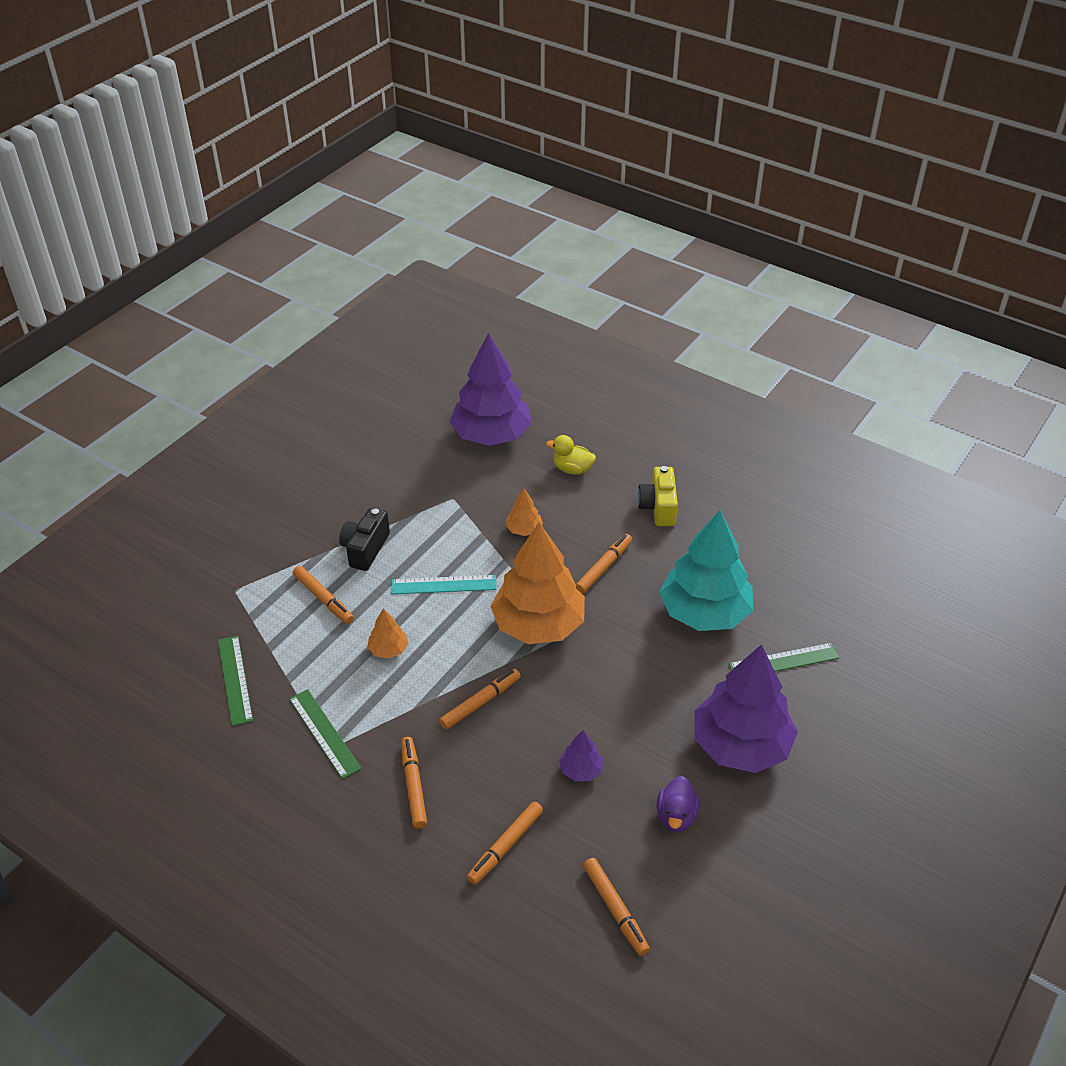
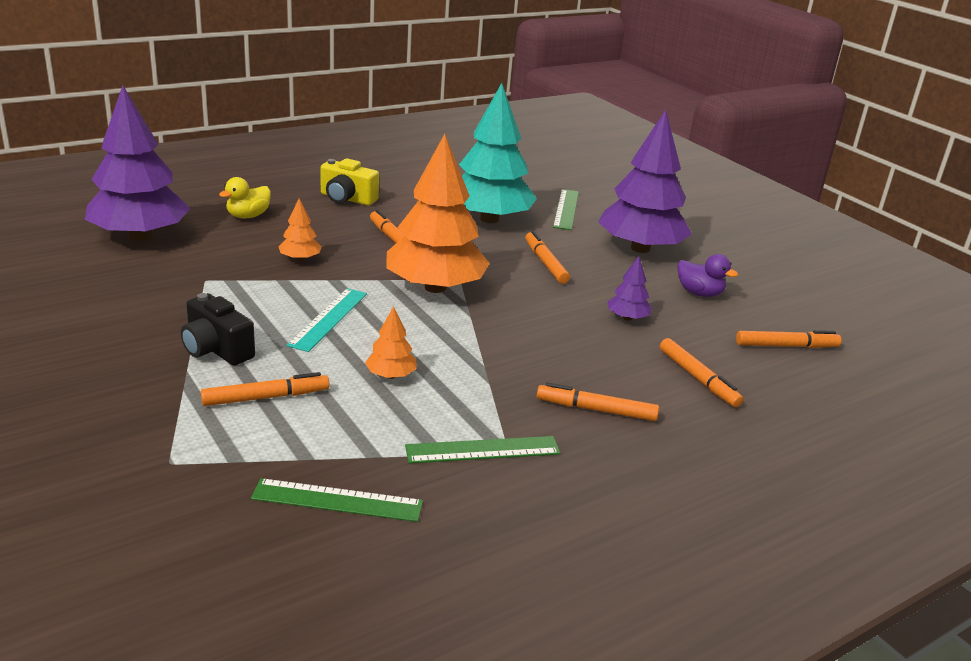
camera: 70 degrees left, 15 degrees down
orange marker [439,669,521,730] -> orange marker moved to [525,231,570,284]

